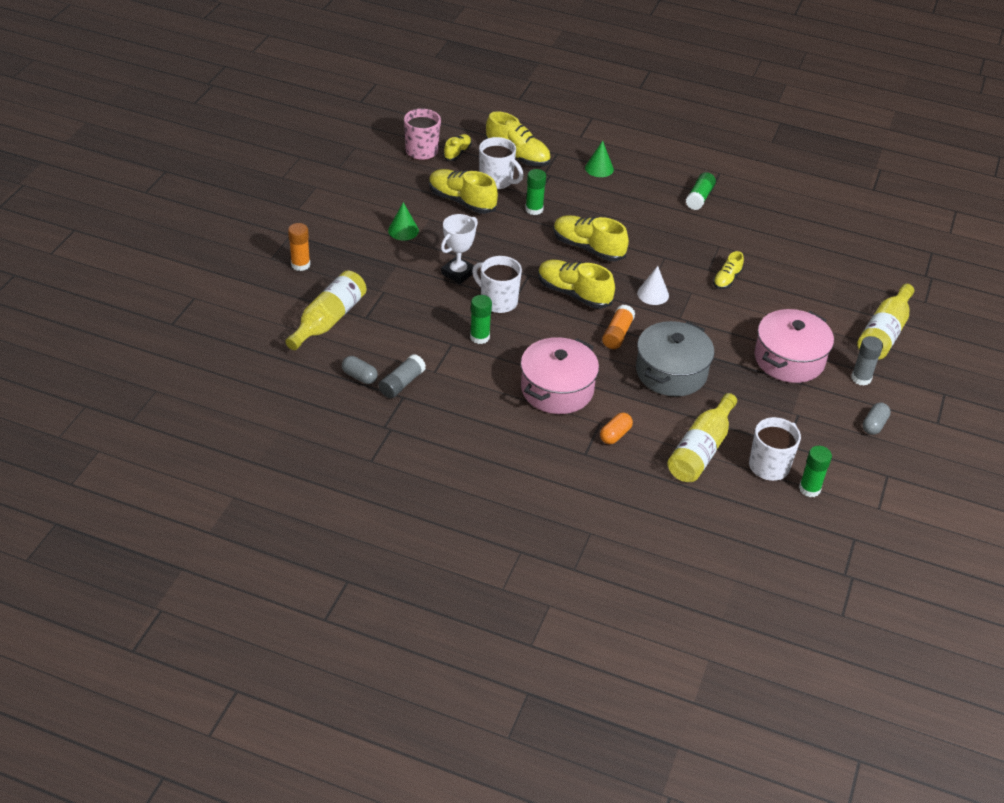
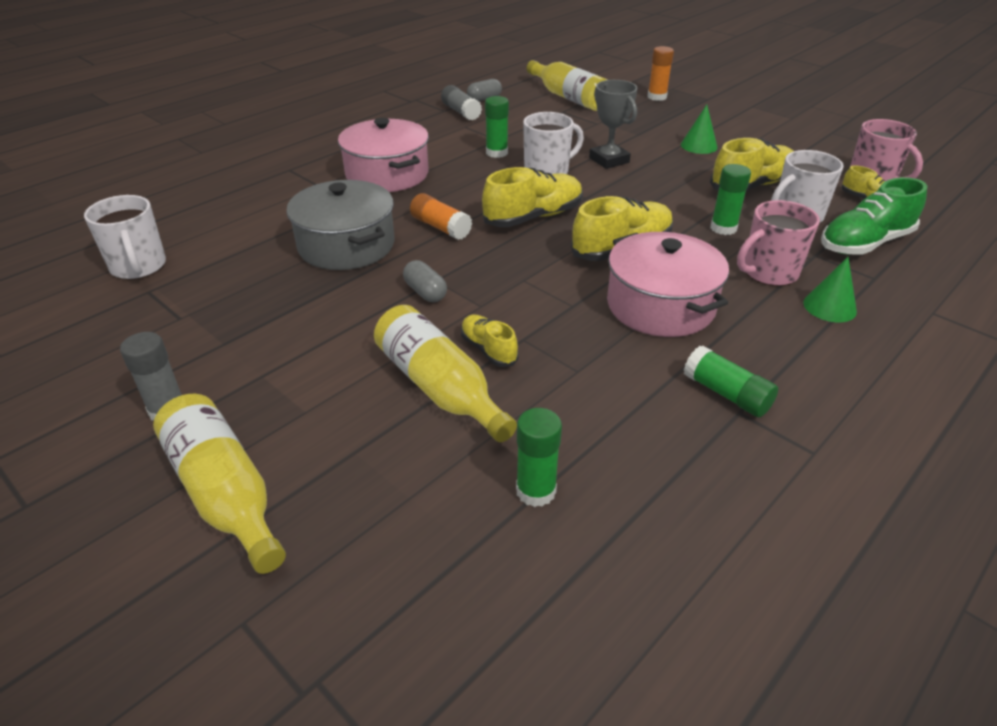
camera: 115 degrees right, 5 degrees down
white trophy [441,214,478,284] -> grey trophy [589,80,638,169]
yellow shoe [485,111,551,167] -> green shoe [821,177,927,255]
orange capsule [600,413,633,444] -> none
white cone [637,266,669,305] -> none
yellow bottle [667,393,737,482] -> yellow bottle moved to [374,305,517,442]
pink pot [755,309,834,383] -> pink pot moved to [607,232,729,337]
green glue stick [799,446,832,497] -> green glue stick moved to [516,408,562,507]
grey capsule [863,403,891,435] -> grey capsule moved to [403,260,447,302]
none -> pink mug [737,200,820,286]

